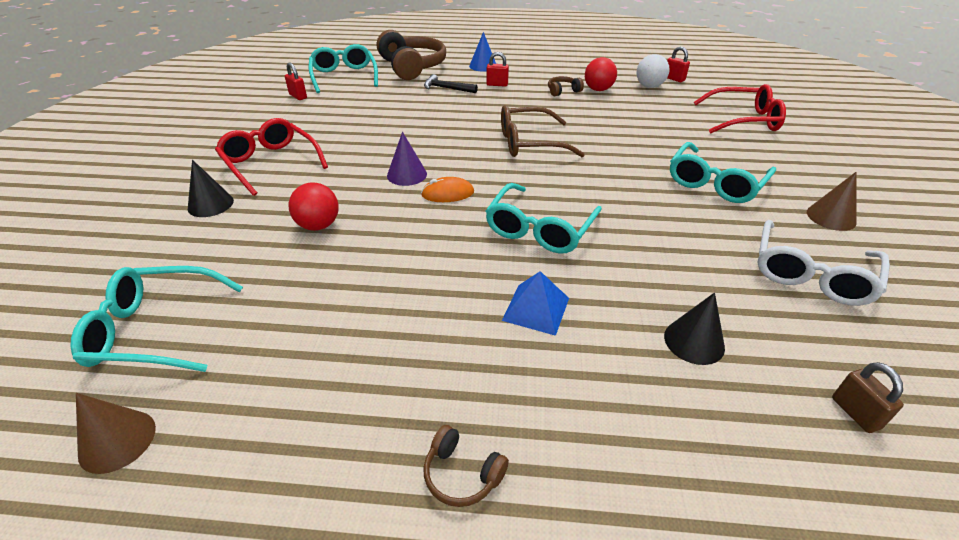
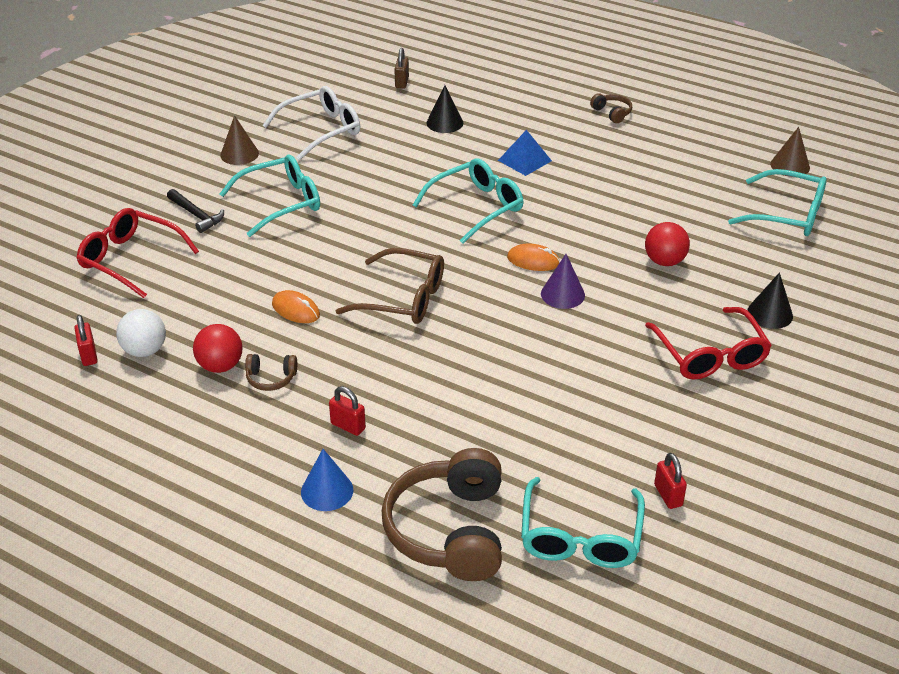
camera: 155 degrees left, 0 degrees up
black hammer [424,74,478,93] -> black hammer moved to [167,189,224,233]
none -> orange mouse [272,290,320,323]

